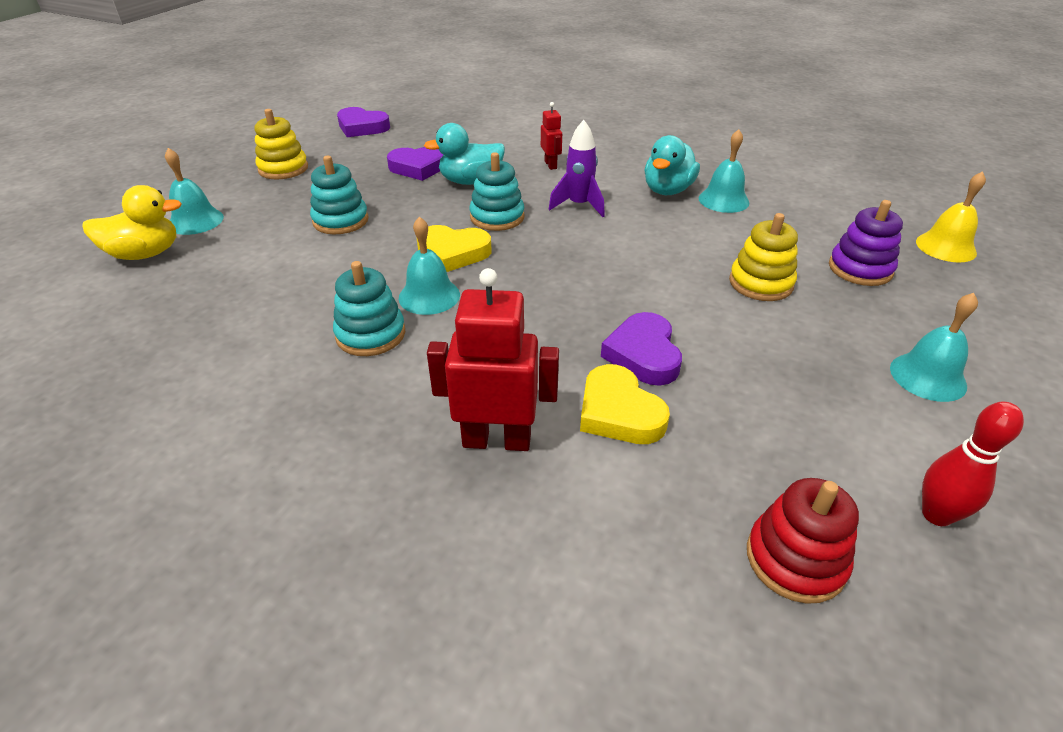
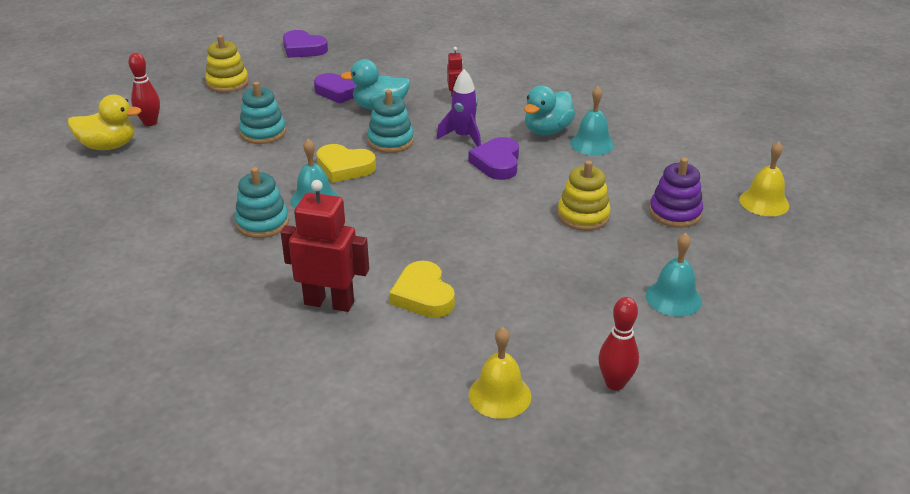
camera: 10 degrees right, 5 degrees down
turquoise bell [165,148,224,235] -> red bowling pin [128,53,160,126]
purple heart [601,312,682,386] -> purple heart moved to [468,137,519,180]
red stacking toy [747,478,859,604] -> yellow bell [469,327,531,419]

